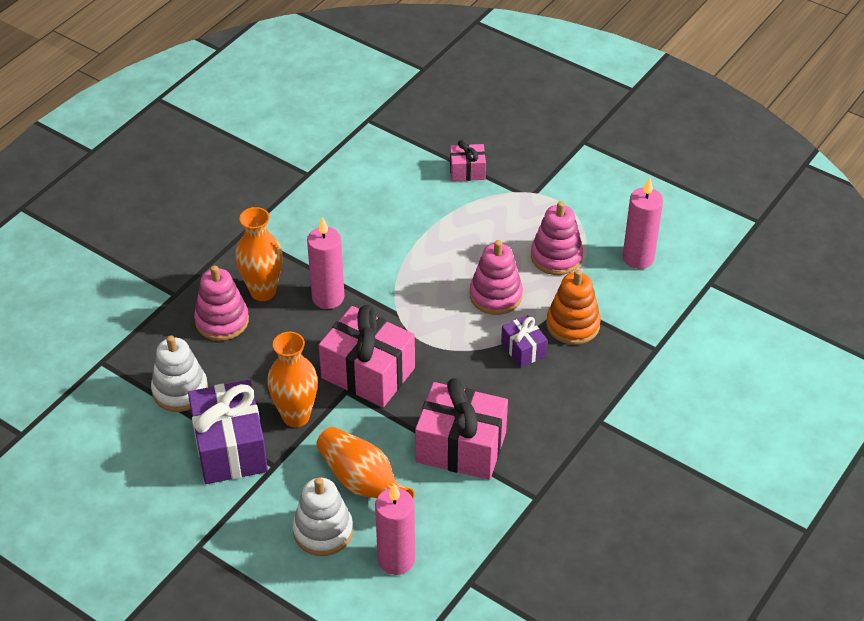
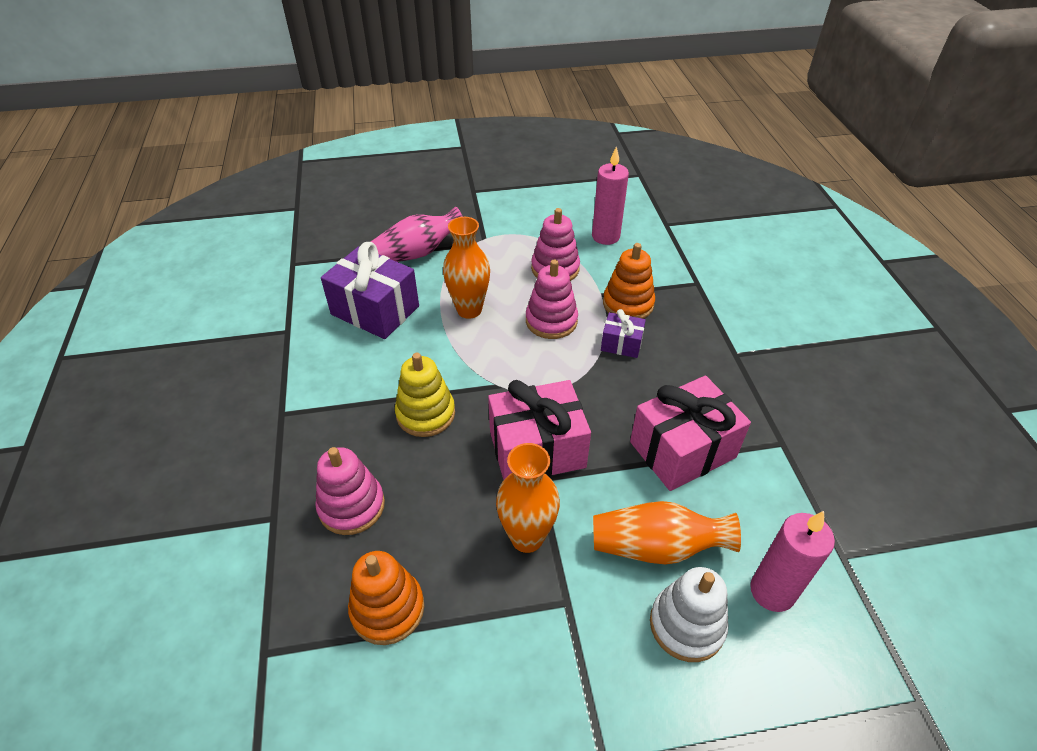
camera: 45 degrees left, 0 degrees up
white stacking toy [151,335,208,412] -> orange stacking toy [348,551,424,645]
purple gift [188,380,268,484] -> purple gift moved to [321,242,419,339]
orange vase [235,207,283,301] -> orange vase moved to [443,217,490,319]
pink candle [307,217,345,309] -> yellow stacking toy [395,353,455,437]
pink gift [450,140,486,181] -> pink vase [371,207,463,262]

